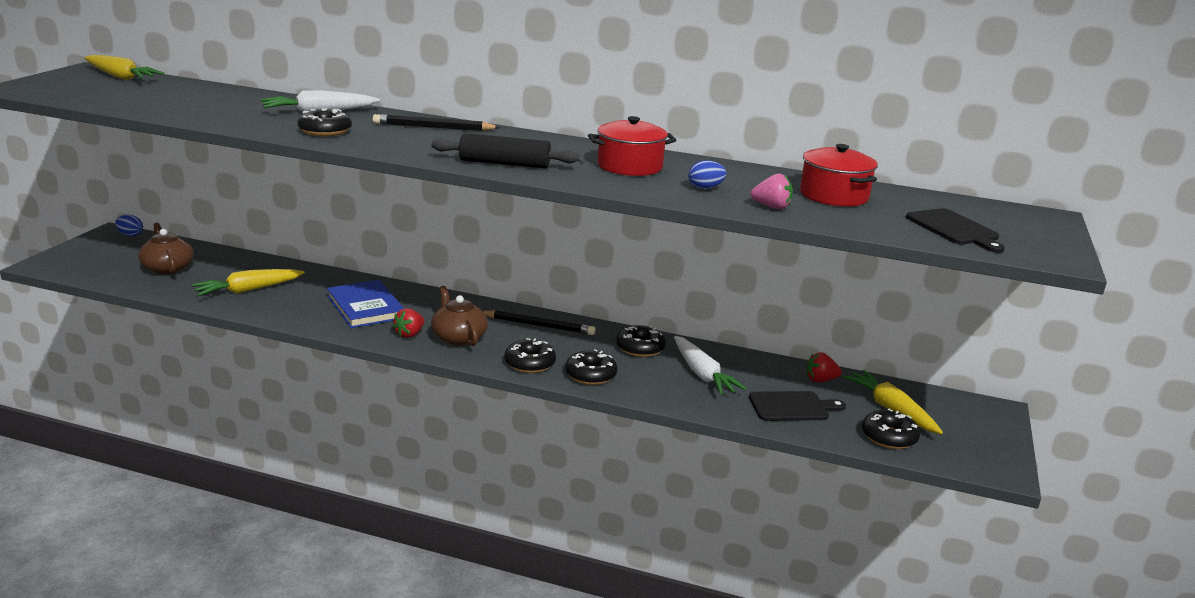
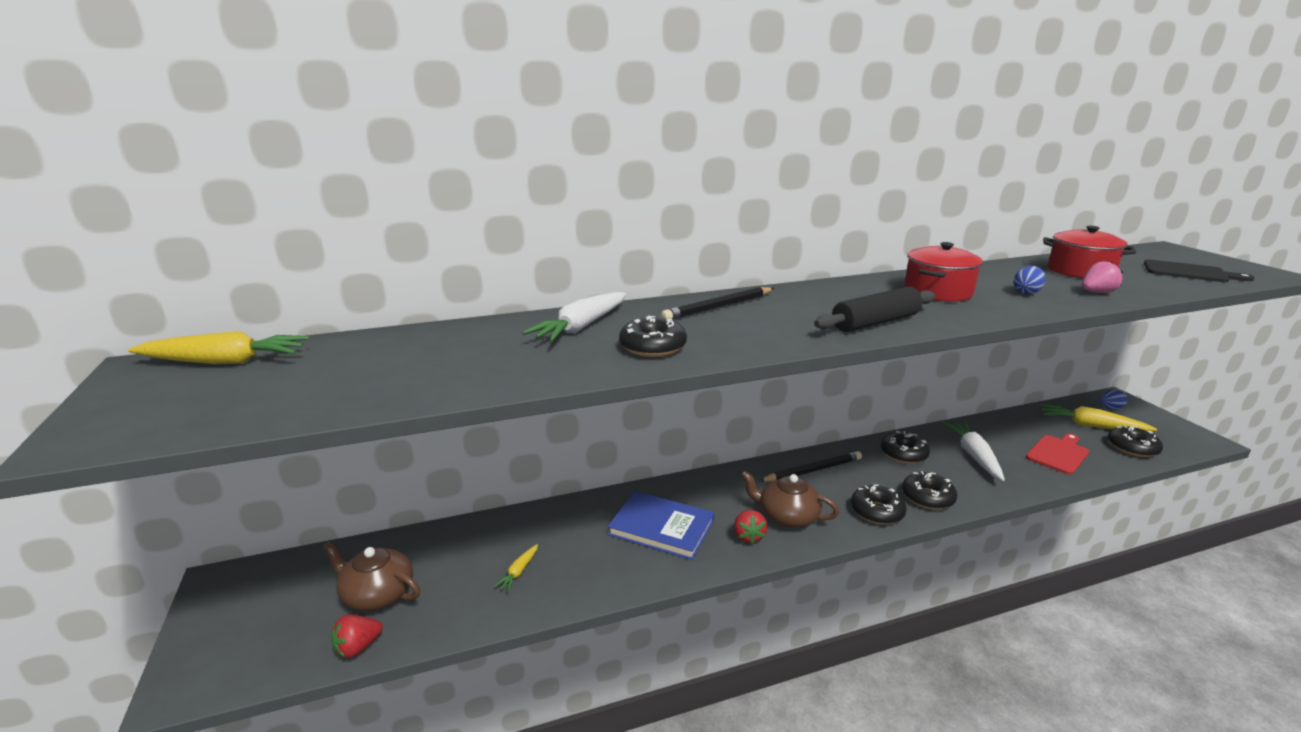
camera: 35 degrees left, 0 degrees up
blue egg [115,215,143,236] -> blue egg moved to [1100,390,1128,410]
yellow carrot [192,269,305,296] -> yellow carrot [494,544,538,592], size x0.50
white carrot [674,336,747,395] -> white carrot turned 120 degrees counterclockwise [942,421,1005,481]
black cutting board [749,391,846,421] -> red cutting board [1026,434,1089,475]
red strawberry [806,352,842,382] -> red strawberry moved to [331,614,383,658]

